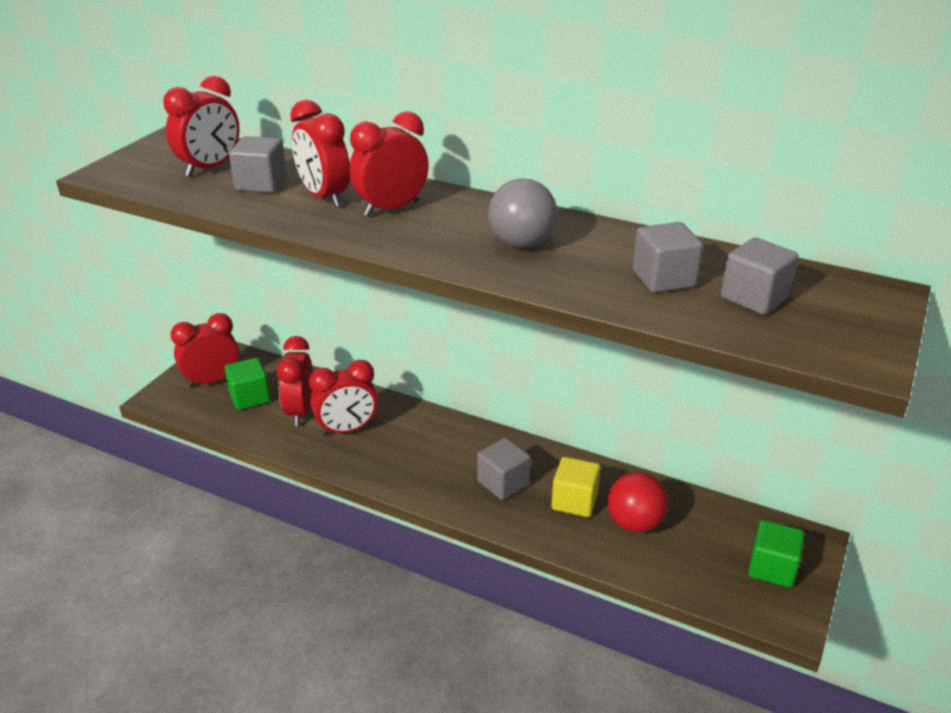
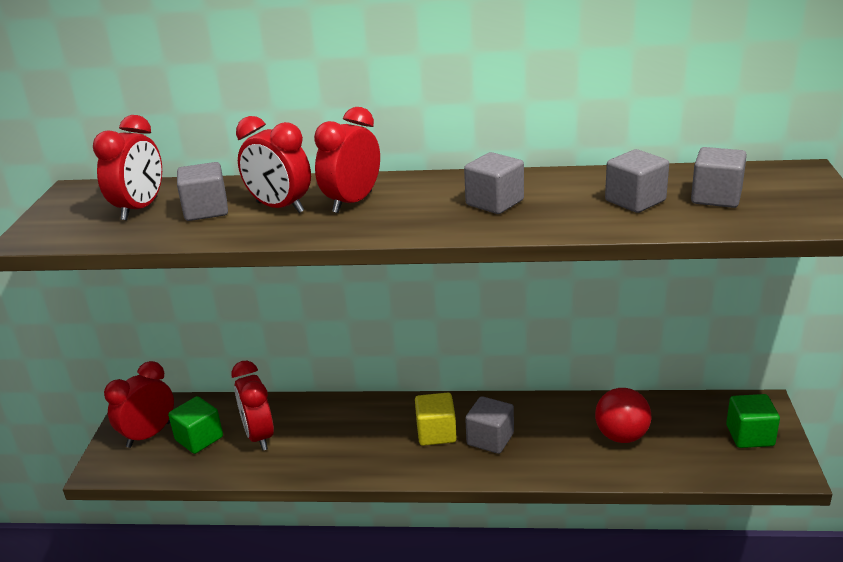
camera: 20 degrees left, 5 degrees down
red clock [309,360,378,436] -> none
grey ball [488,178,557,248] -> grey cube [464,152,524,214]
yellow cube [551,457,601,517] -> yellow cube moved to [415,392,457,446]

